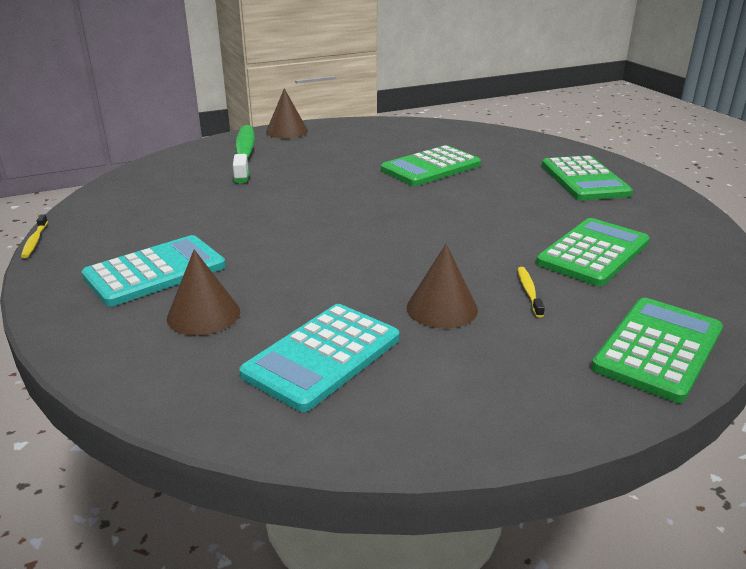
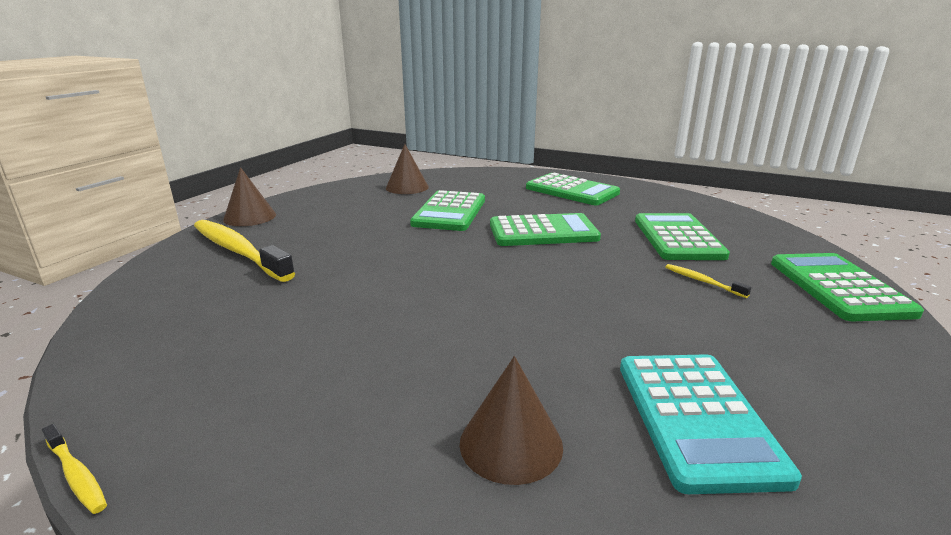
camera: 40 degrees left, 5 degrees down
turquoise calculator [82,235,226,306] -> none
green toothbrush [233,125,255,183] -> yellow toothbrush [194,220,295,282]
brown cone [407,244,478,329] -> brown cone moved to [386,144,429,194]
none -> green calculator [490,213,601,246]

